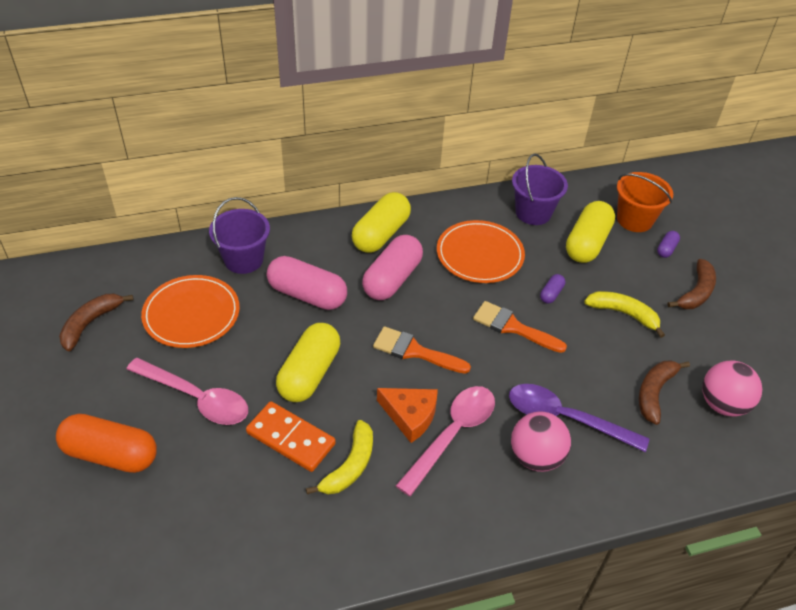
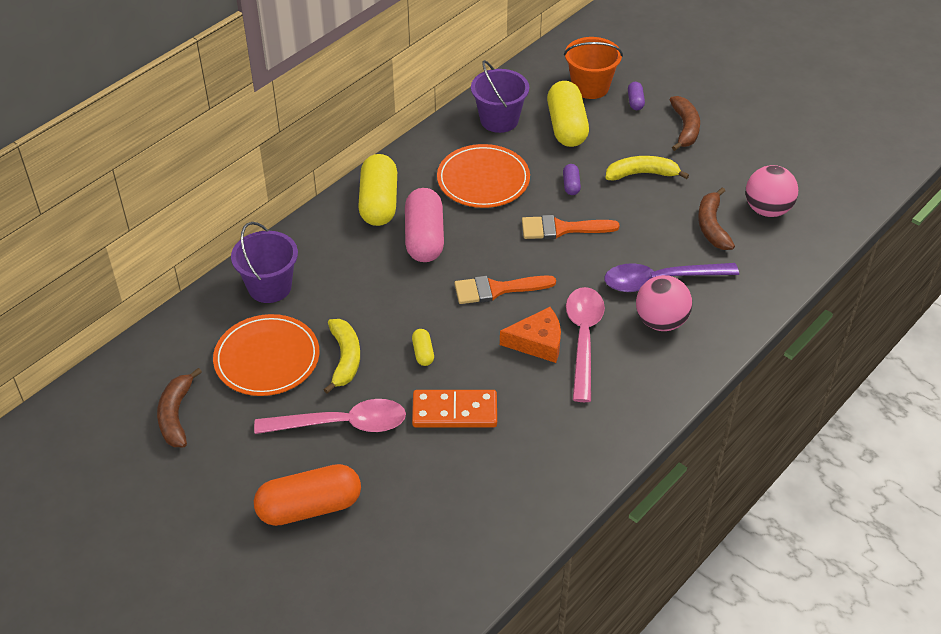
camera: 30 degrees left, 0 degrees up
pink capsule [267,256,347,310] -> none
yellow capsule [276,323,340,402] -> yellow capsule [412,329,434,366], size x0.45
yellow banana [306,420,373,494] -> yellow banana moved to [324,319,360,394]

